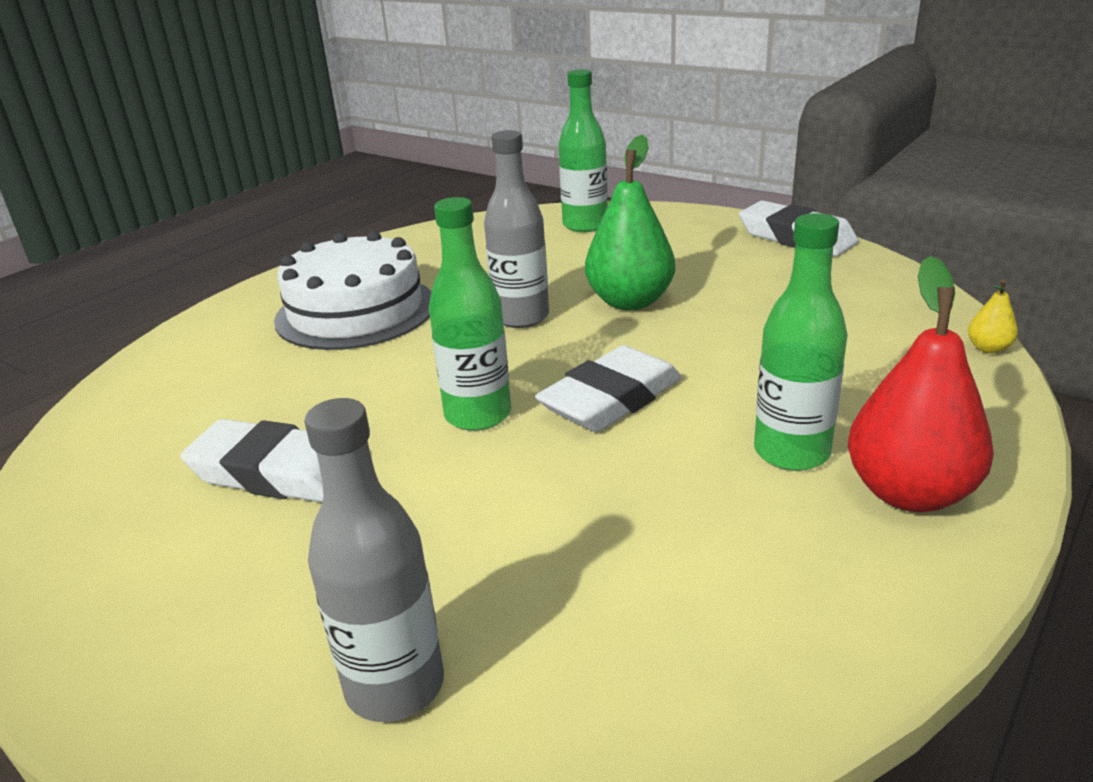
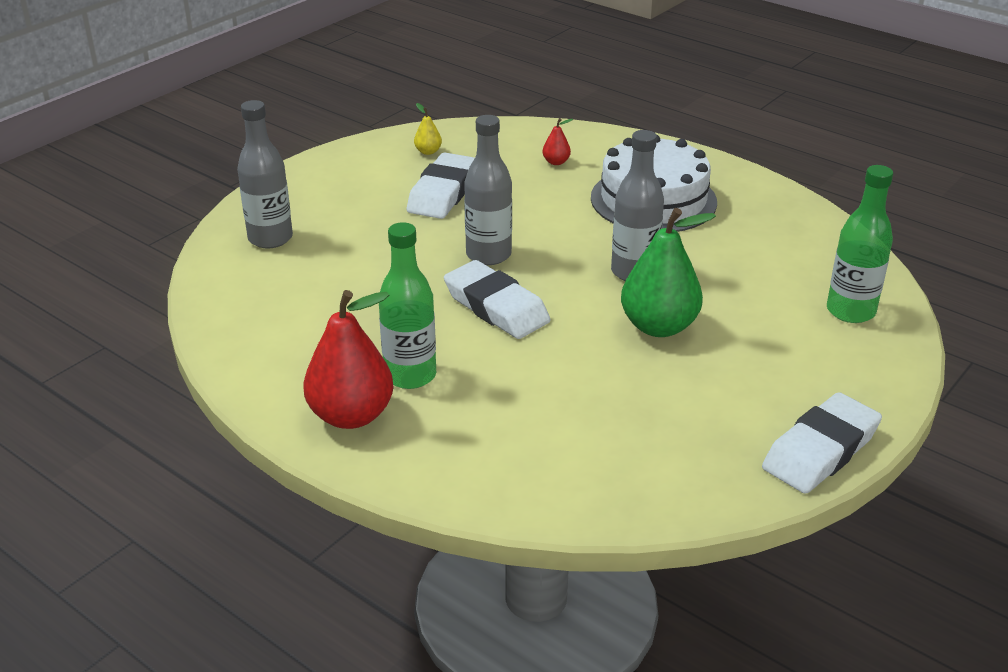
camera: 90 degrees right, 5 degrees up
green bottle [429,197,511,431] -> grey bottle [464,115,512,265]
yellow pear [968,279,1018,353] -> yellow pear moved to [414,103,442,155]
none -> red pear [542,118,573,165]

